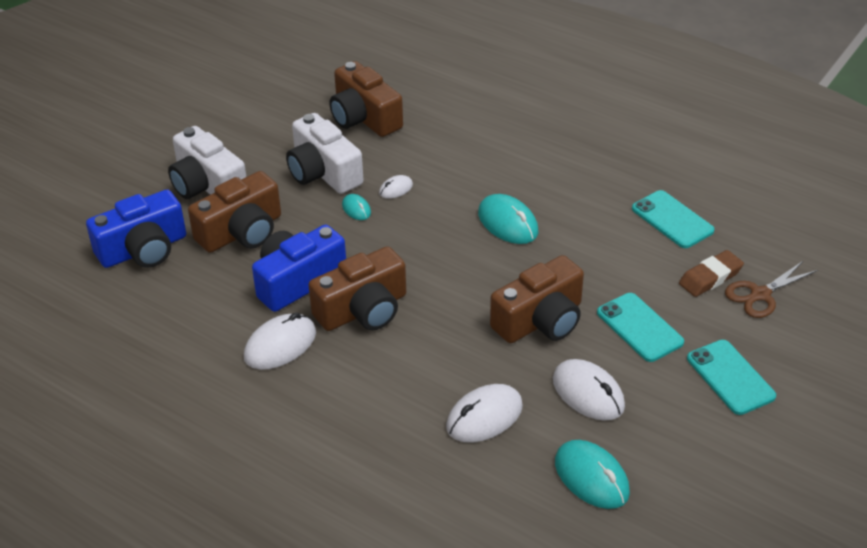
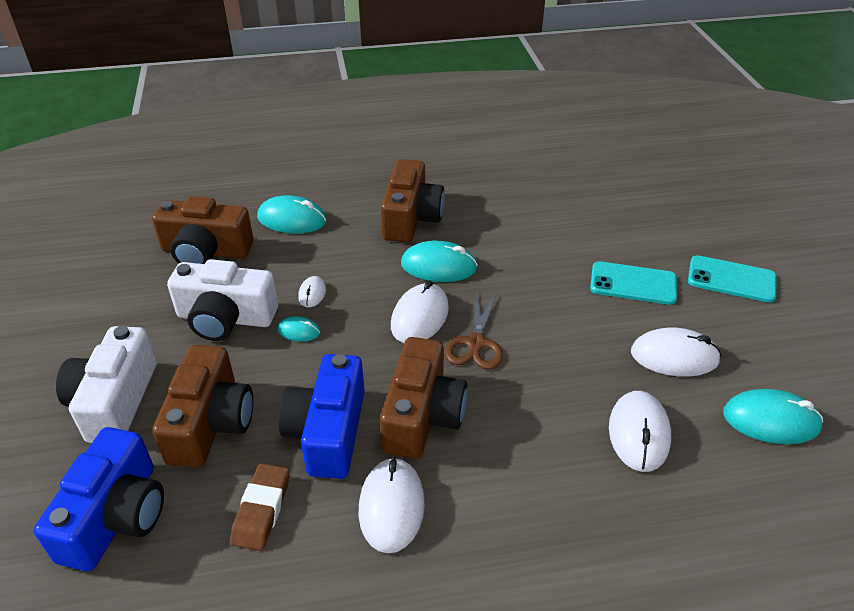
camera: 45 degrees left, 0 degrees up
white camera [168,126,246,199] -> white camera turned 90 degrees clockwise [56,326,157,443]
brown camera [490,255,584,343] -> brown camera moved to [381,159,445,242]
turquoise phone [632,190,714,248] -> none
brown eraser [679,250,744,297] -> brown eraser moved to [230,463,289,551]
brown scissors [725,260,818,318] -> brown scissors moved to [445,293,503,369]
none -> turquoise mouse [257,195,327,234]
none -> white mouse [391,281,449,343]

